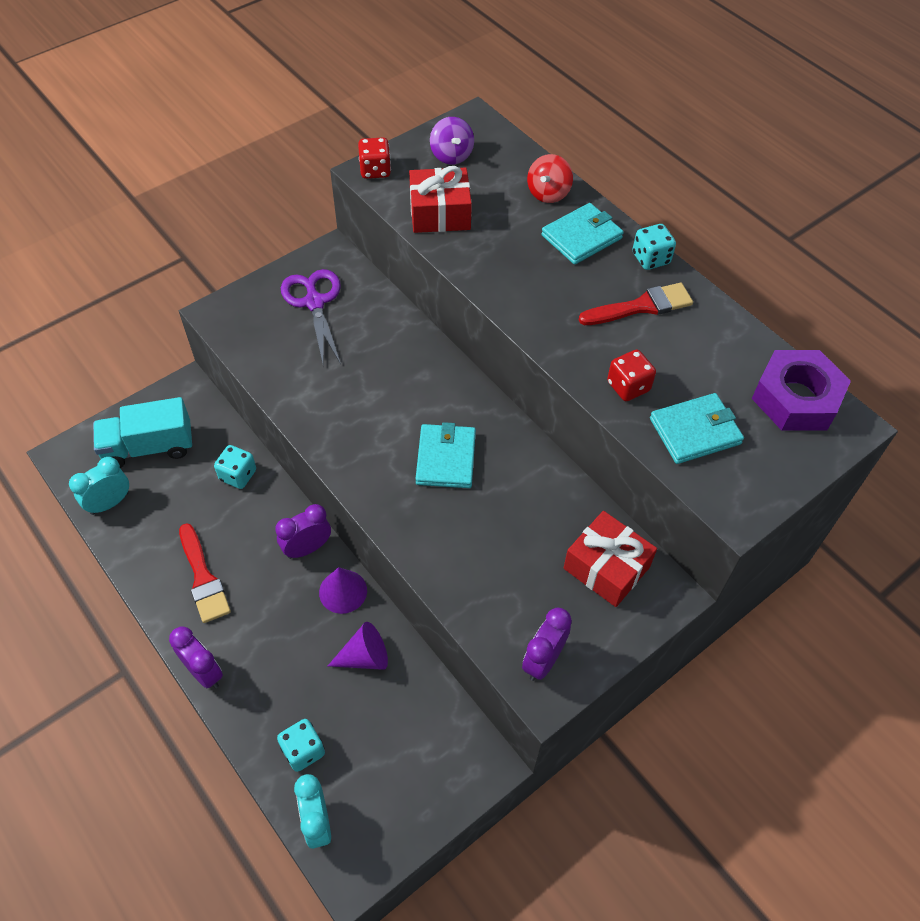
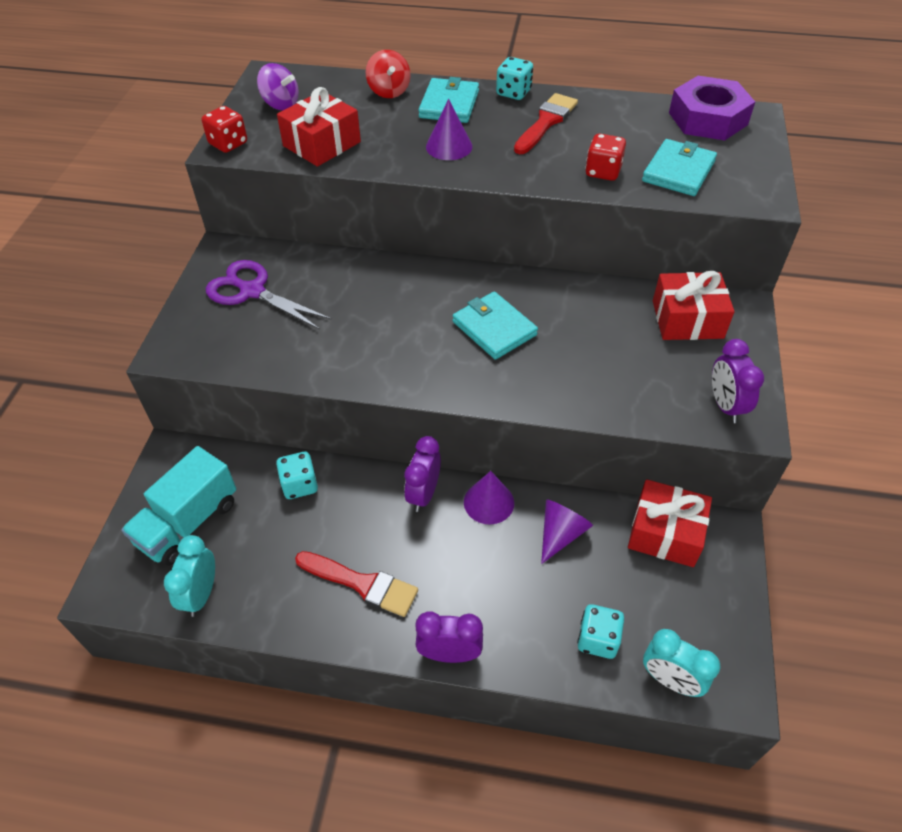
camera: 40 degrees left, 5 degrees down
none -> purple cone [426,99,472,160]
none -> red gift [628,479,712,567]

